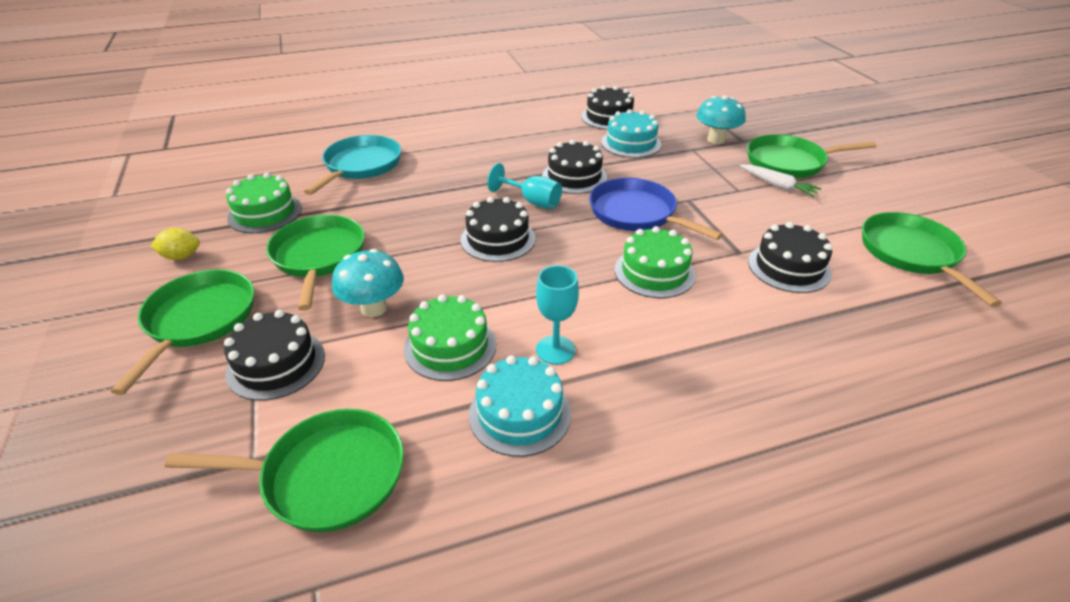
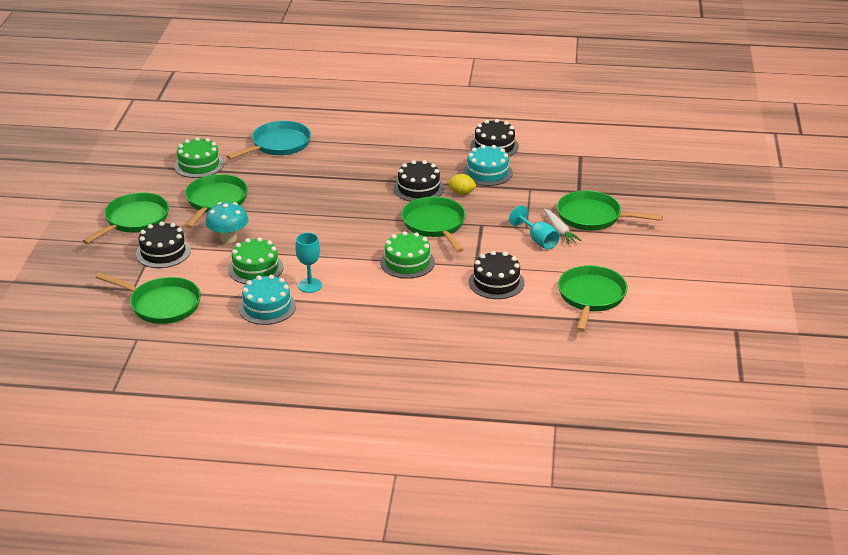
camera: 25 degrees right, 5 degrees down
yellow lemon [150,228,200,260] -> yellow lemon moved to [447,174,476,195]
black cake [461,197,535,262] -> none
turquoise goblet [487,163,562,209] -> turquoise goblet moved to [509,205,560,250]
blue pan [589,178,723,240] -> green pan [401,197,466,252]
turquoise mushroom [697,95,746,144] -> none

